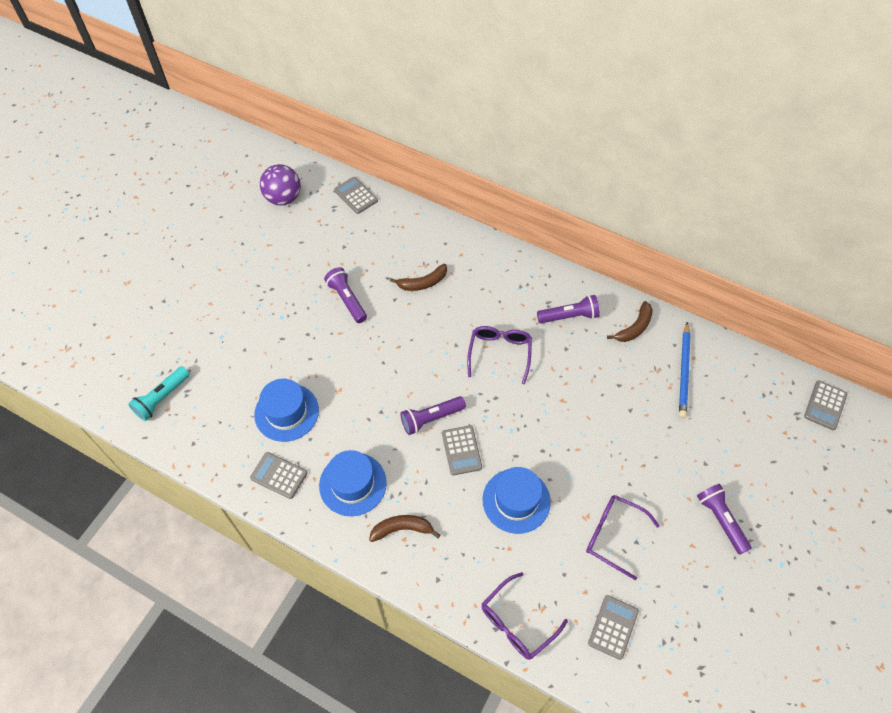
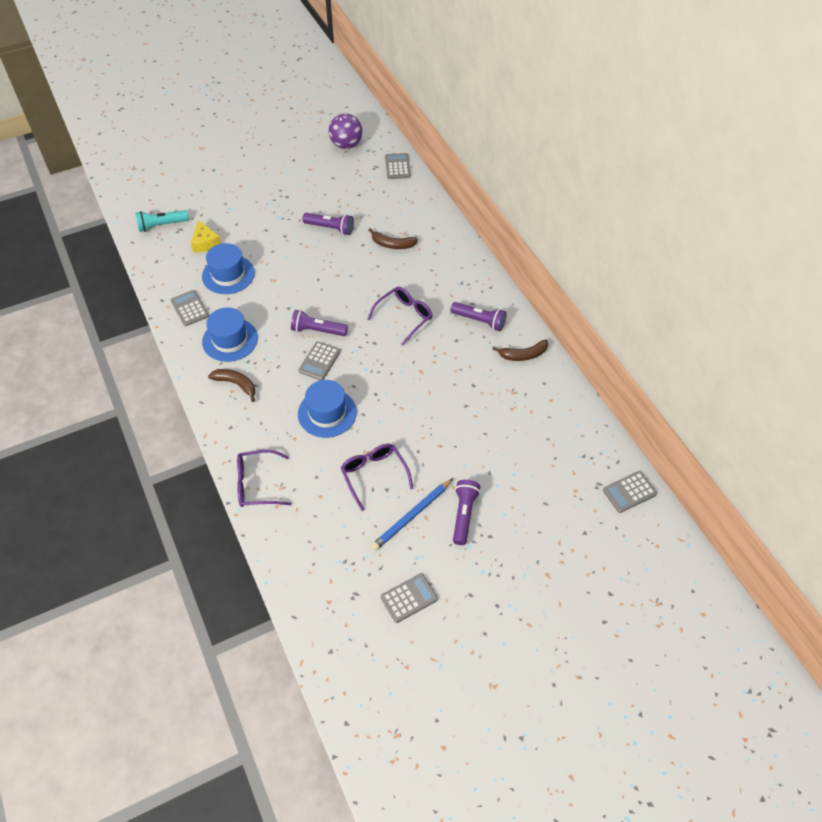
camera: 35 degrees right, 5 degrees down
purple flashlight [324,267,367,323] -> purple flashlight turned 105 degrees clockwise [302,213,354,235]
grey calculator [588,595,639,660] -> grey calculator moved to [381,573,438,623]
blue pencil [679,322,691,418] -> blue pencil moved to [371,478,453,551]
none -> yellow cheese [190,220,221,252]

